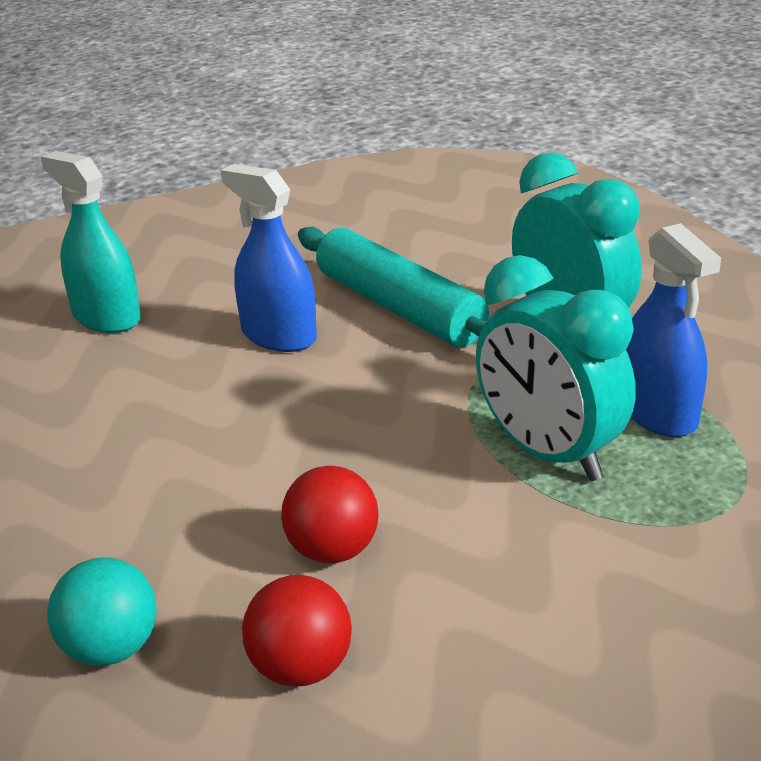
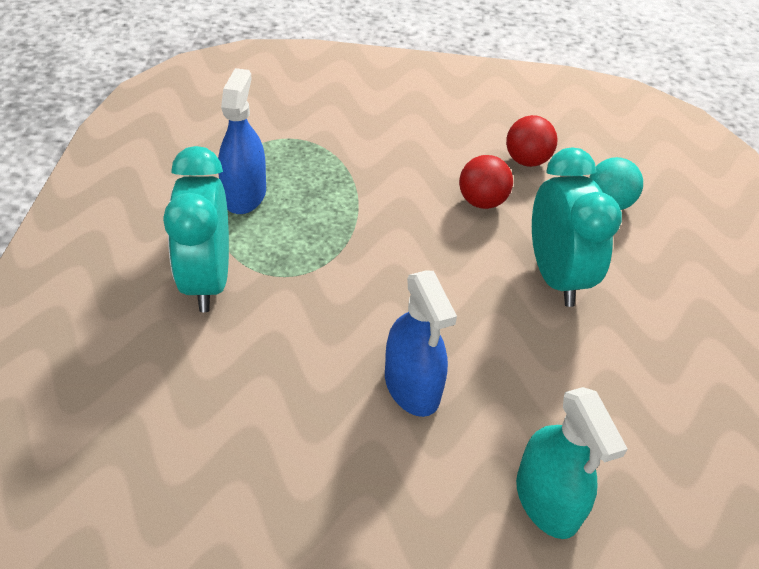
camera: 155 degrees left, 15 degrees up
turquoise rolling pin [298,227,489,347] -> none
turquoise clock [476,255,636,481] -> turquoise clock moved to [532,147,622,307]

